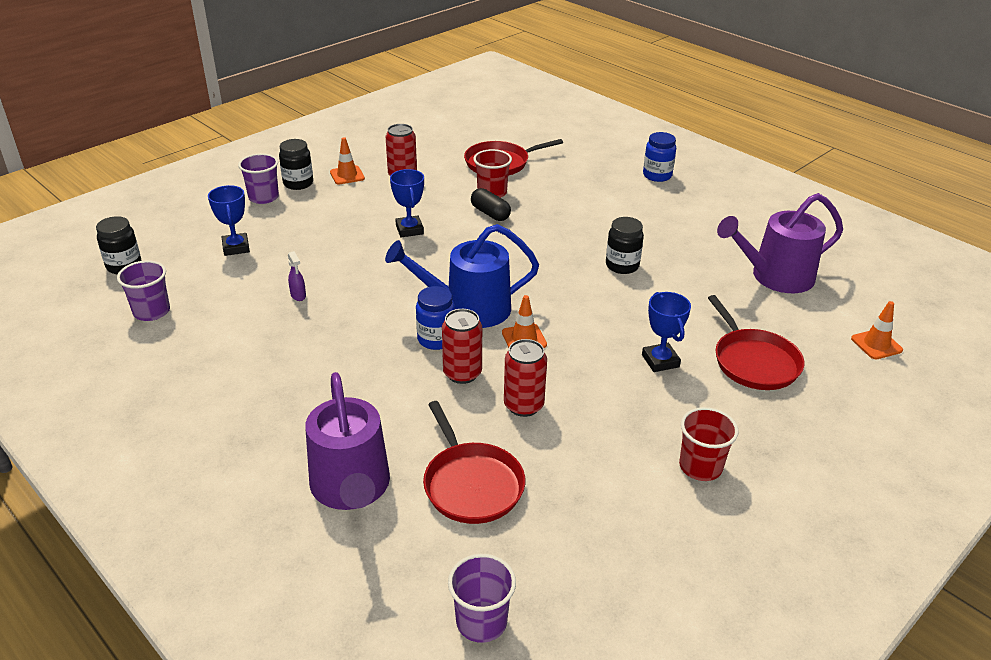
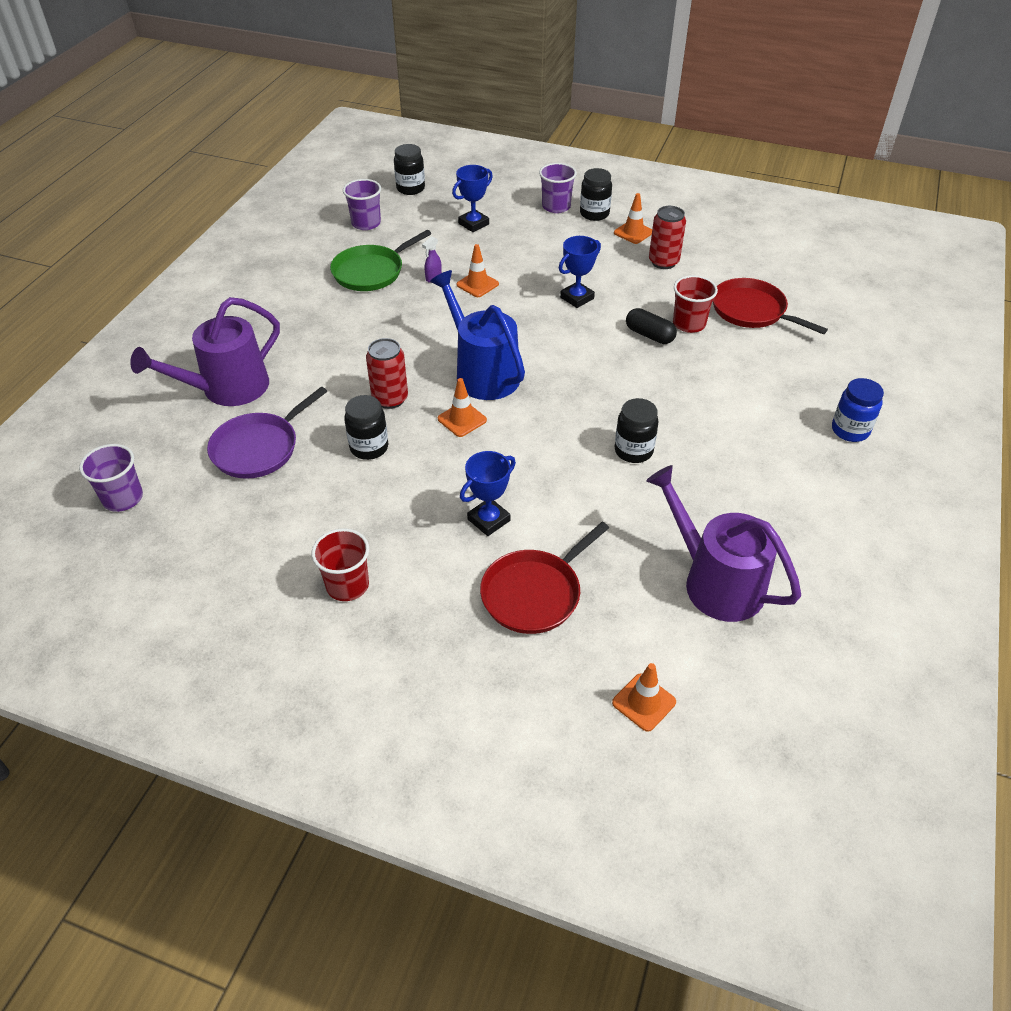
camera: 65 degrees right, 10 degrees up
blue jar [416,286,455,350] -> none
red pan [423,401,525,524] -> purple pan [207,387,327,479]
black capsule [471,188,511,221] -> black capsule turned 75 degrees counterclockwise [626,308,677,344]
red can [504,339,547,417] -> black jar [344,395,388,460]
none -> green pan [330,230,431,291]
none -> orange traffic cone [456,244,499,297]

